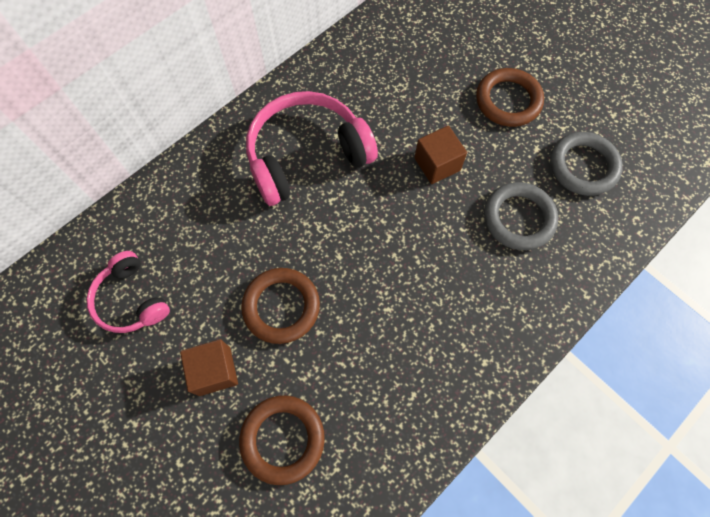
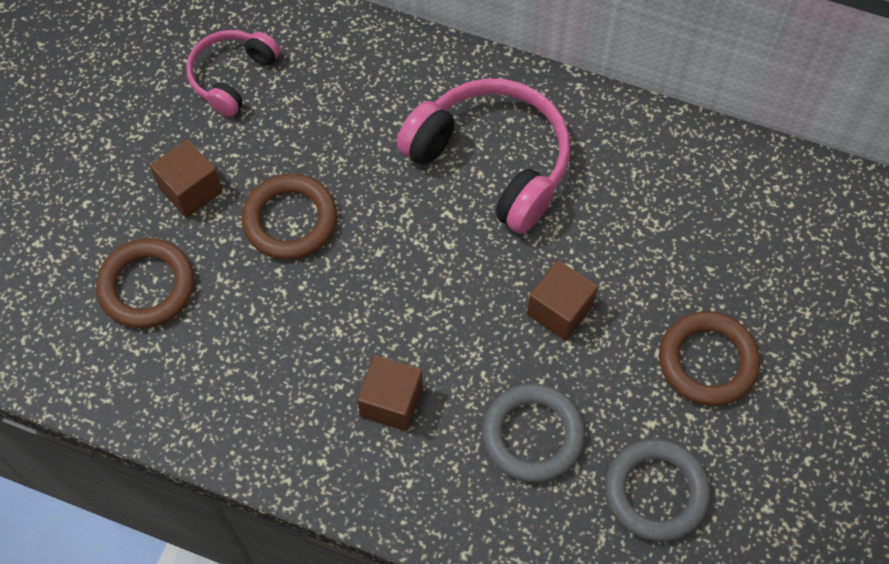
camera: 65 degrees right, 5 degrees down
none -> brown cube [357,355,423,431]

